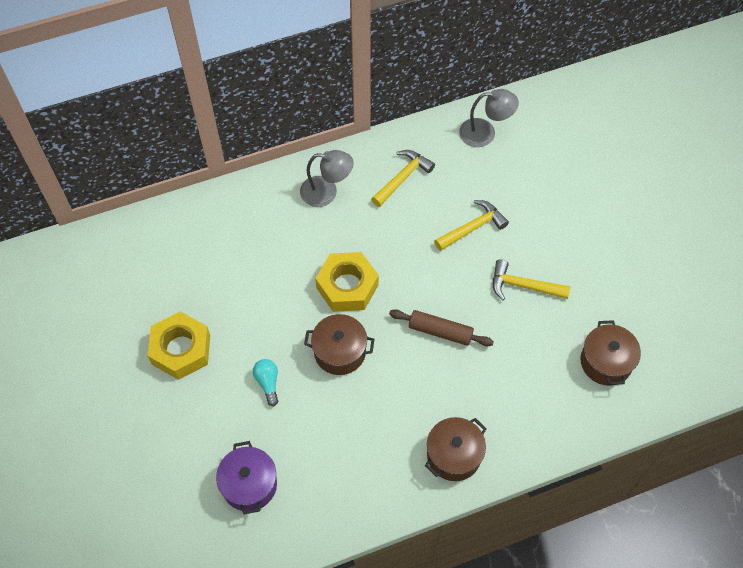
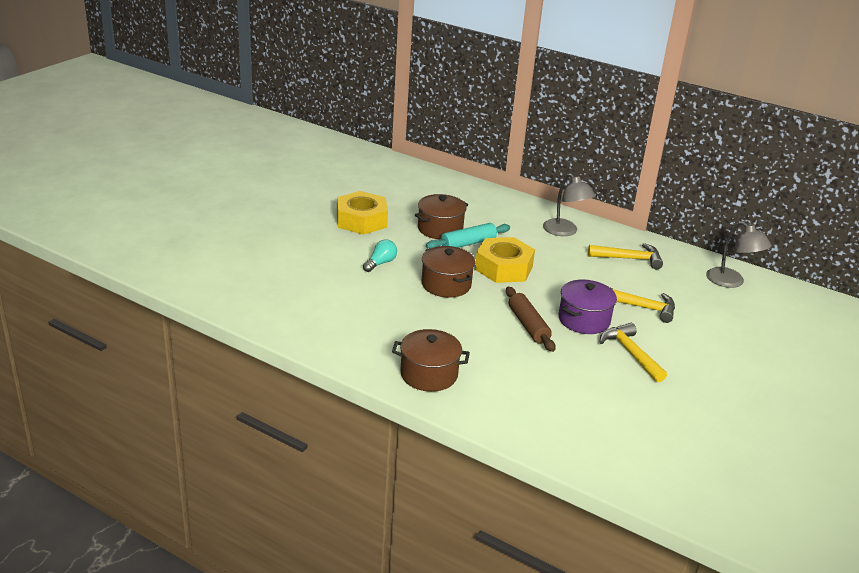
camera: 50 degrees right, 30 degrees down
purple pot [216,441,277,514] -> purple pot moved to [558,279,617,334]
brown pot [580,320,641,386] -> brown pot moved to [415,194,468,240]
none -> turquoise rolling pin [426,223,510,249]

